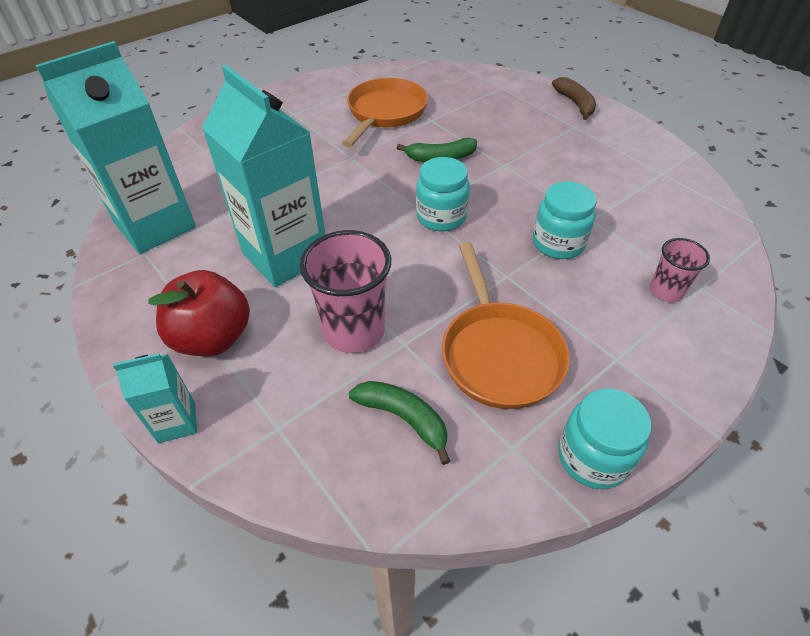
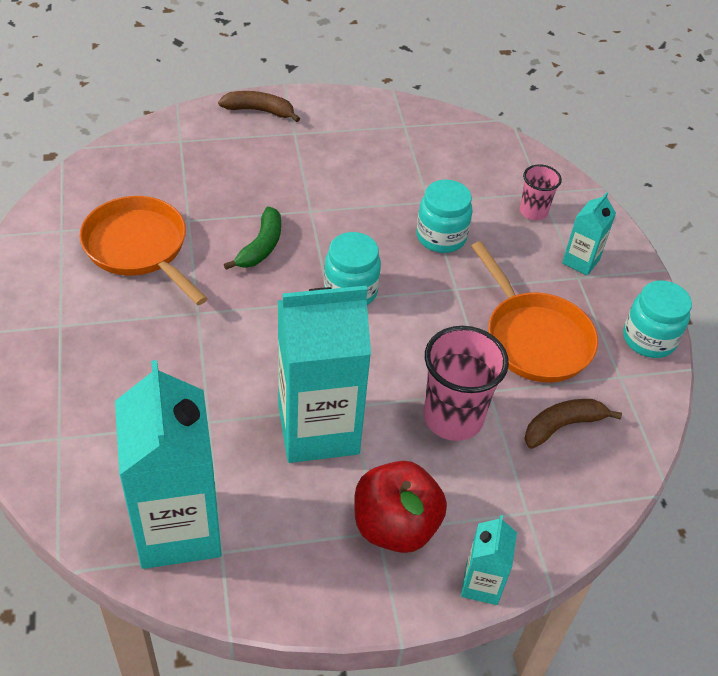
camera: 65 degrees left, 0 degrees up
green banana [349,381,450,465] -> brown banana [524,399,622,449]
orange pan [442,242,570,409] -> orange pan turned 45 degrees clockwise [471,241,598,382]
none -> turquoise carton [562,192,616,276]

